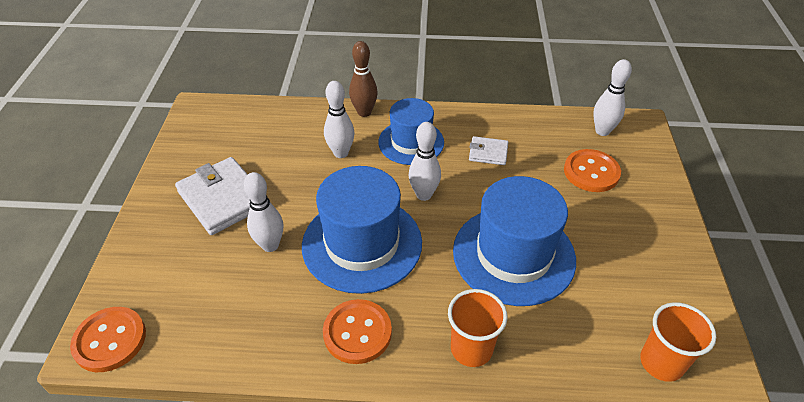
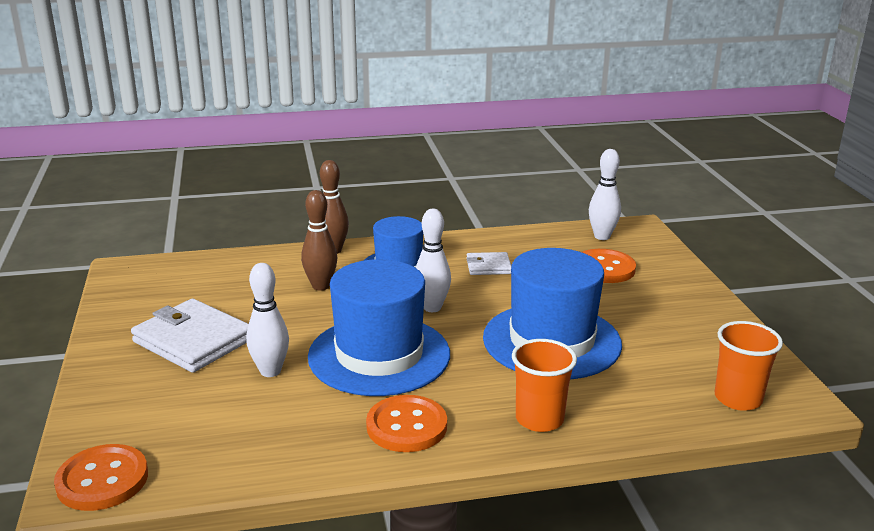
camera: 15 degrees left, 20 degrees down
white bowling pin [324,81,354,158] -> brown bowling pin [301,190,337,291]

